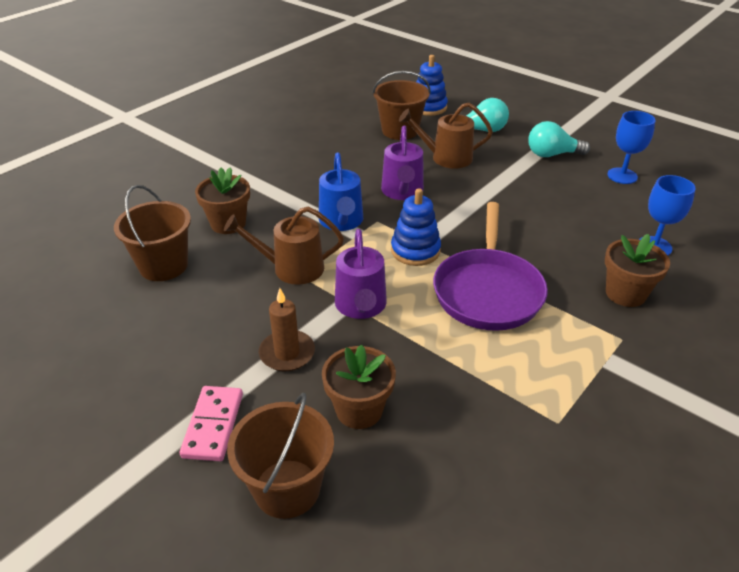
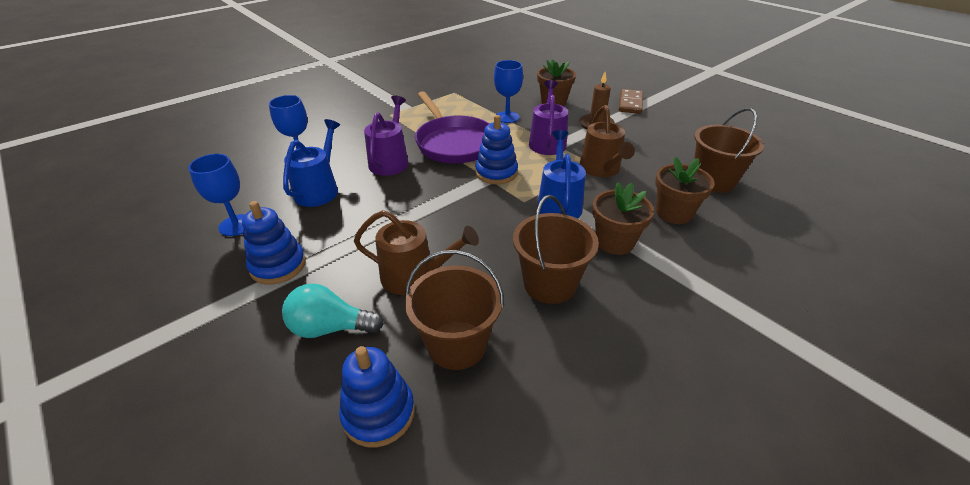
camera: 170 degrees left, 0 degrees up
pink domino [180,386,243,461] -> brown domino [619,89,643,114]
brown watering can [224,207,344,285] -> brown watering can turned 75 degrees clockwise [580,105,635,177]
brown bucket [227,393,334,519] -> brown bucket moved to [513,195,599,304]
purple watering can [381,125,424,200] -> purple watering can moved to [364,96,409,176]
purple pan [433,202,548,331] -> purple pan turned 135 degrees clockwise [415,91,490,163]
turquoise light bulb [528,121,590,157] -> blue stacking toy [242,201,306,285]
brown flower pot [605,234,670,307] -> brown flower pot moved to [592,182,654,255]
none -> blue watering can [283,119,340,207]
none -> blue goblet [494,60,523,123]

